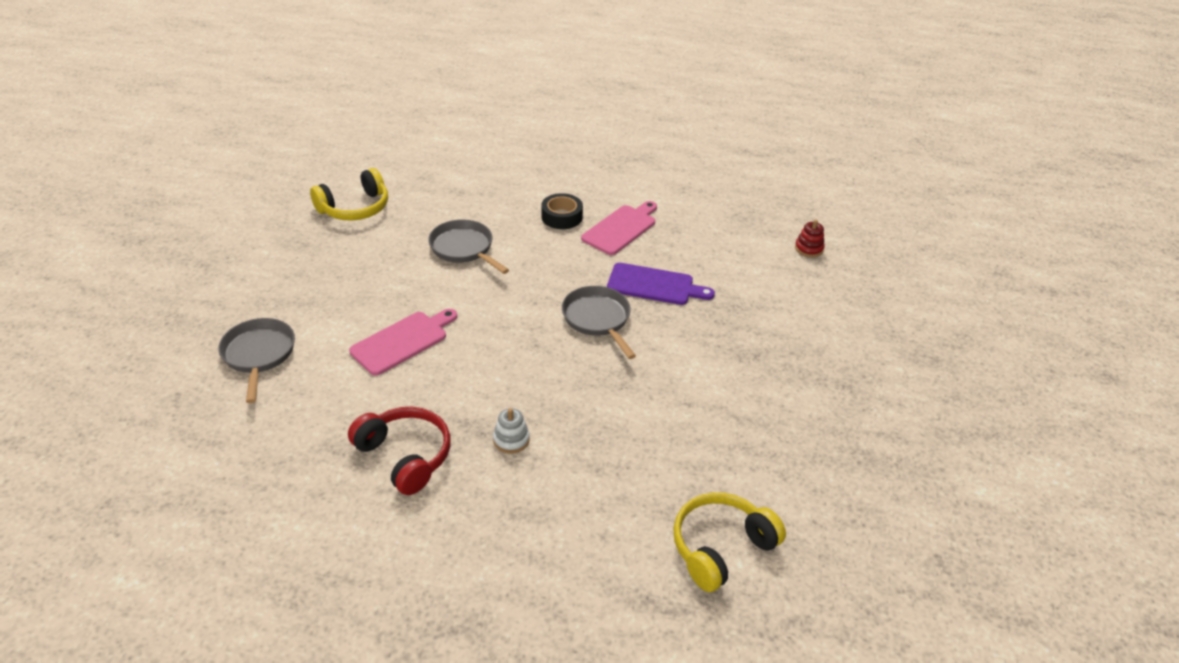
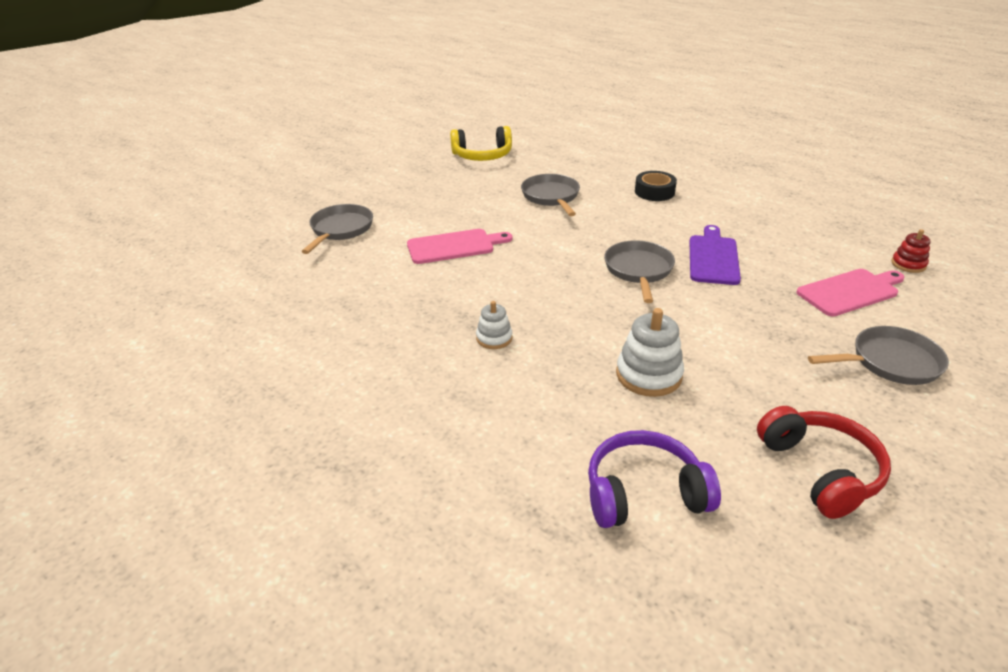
camera: 30 degrees right, 5 degrees down
red headphones [348,407,451,495] -> red headphones moved to [757,406,891,519]
pink cutting board [581,201,657,255] -> pink cutting board moved to [797,269,904,317]
purple cutting board [607,263,715,305] -> purple cutting board turned 120 degrees counterclockwise [689,225,741,285]
yellow headphones [673,492,786,592] -> purple headphones [588,430,721,528]
none -> white stacking toy [616,308,684,397]
none -> grey pan [808,326,949,385]

